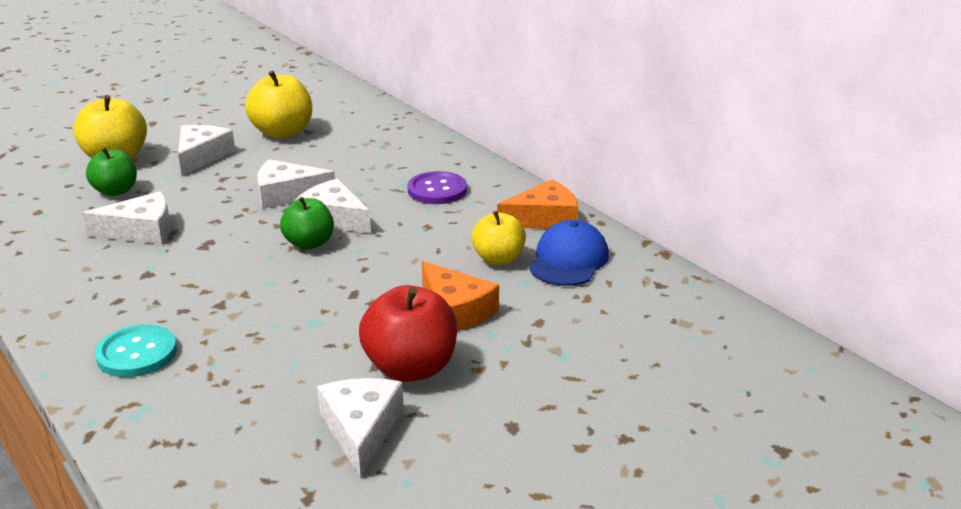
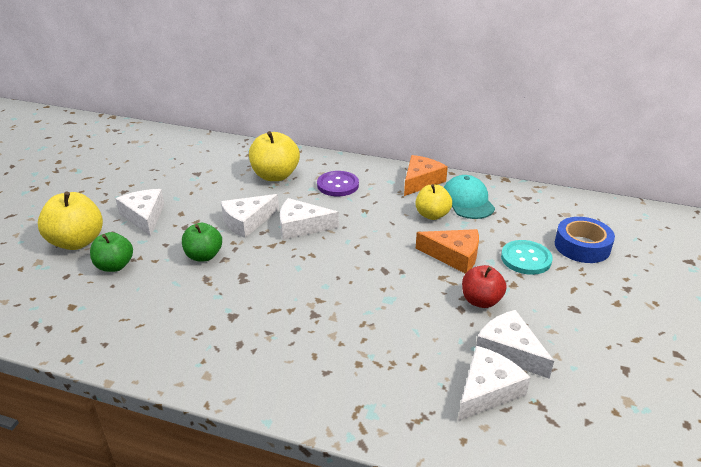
camera: 35 degrees left, 5 degrees up
white cheese [82,191,171,244] -> white cheese moved to [458,346,531,421]
turquoise button [95,324,177,377] -> turquoise button moved to [501,240,553,275]
yellow apple [245,71,312,139] -> yellow apple moved to [249,131,300,181]
green apple [280,197,334,249] -> green apple moved to [182,223,222,261]
red apple [359,285,457,382] -> red apple [462,265,506,308], size x0.66
blue cap [529,220,609,286] -> turquoise cap [444,175,495,219]
none -> blue tape [555,217,615,263]

